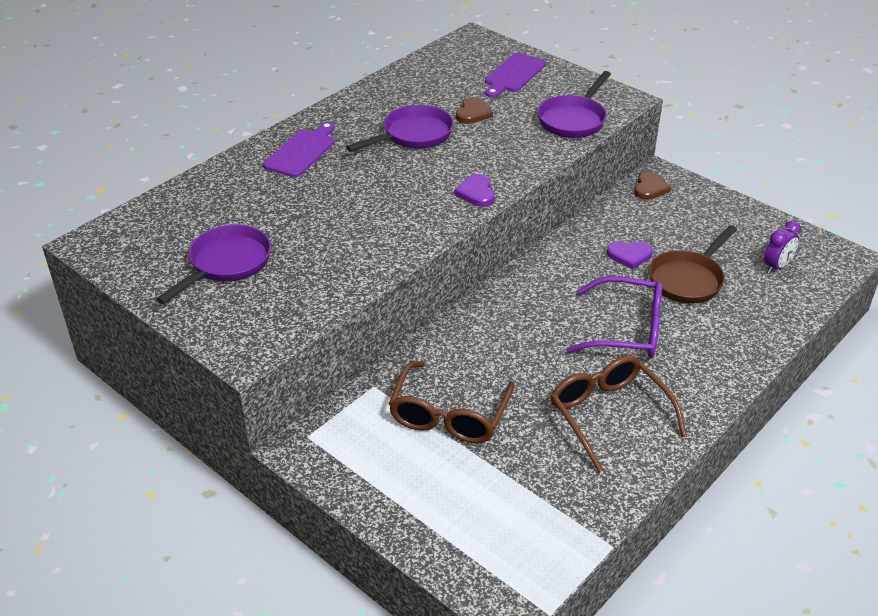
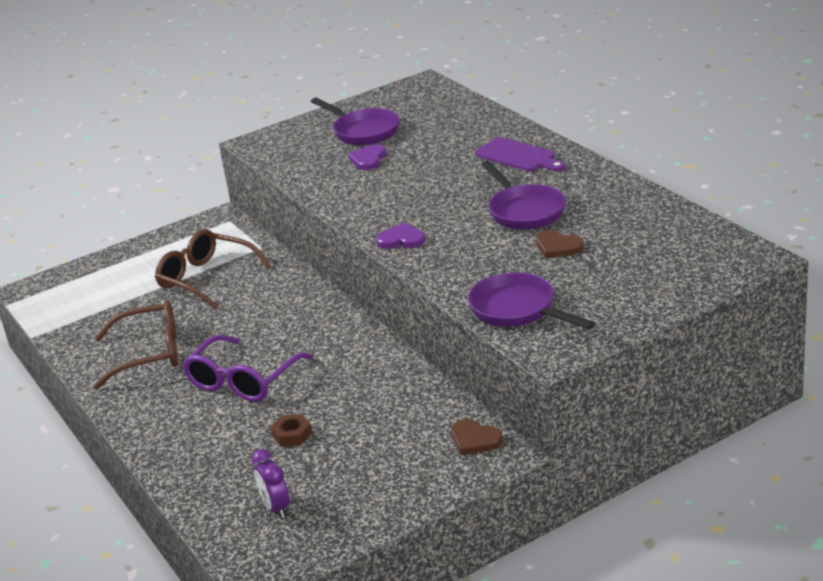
camera: 110 degrees right, 10 degrees down
purple cutting board [485,53,546,98] -> none
purple heart [607,241,653,270] -> purple heart moved to [348,144,386,170]
brown pan [649,225,737,304] -> brown nut [270,414,312,447]

